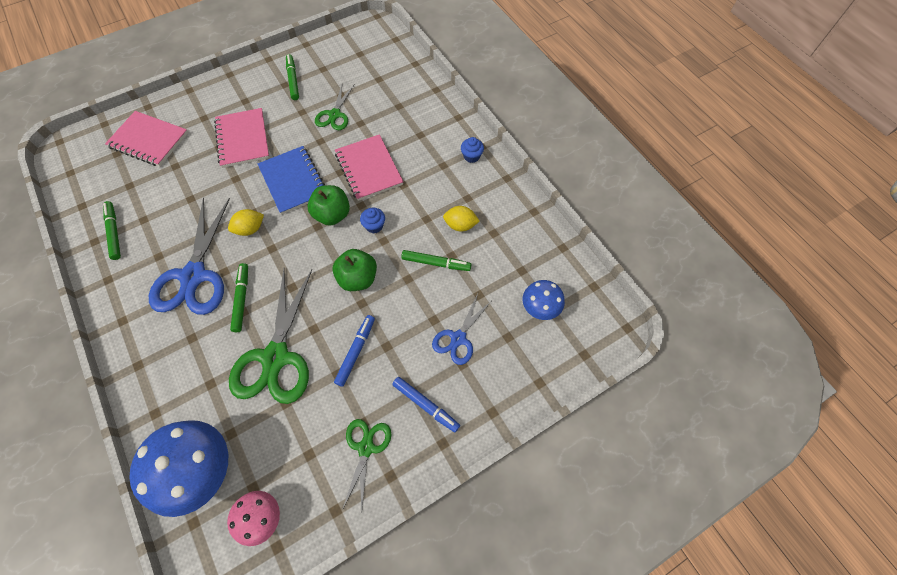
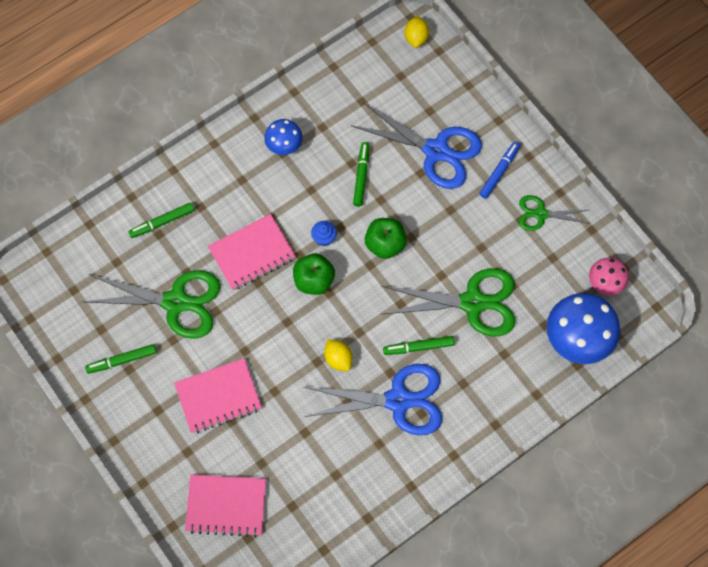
camera: 95 degrees left, 5 degrees up
green marker [103,201,121,260] -> green marker moved to [128,202,194,238]
pink notebook [105,111,188,166] -> pink notebook turned 75 degrees clockwise [185,475,266,537]
blue notebook [258,146,325,215] -> none
green scissors [315,84,355,130] -> green scissors [84,270,220,339], size x1.83
blue marker [334,315,375,387] -> none
blue scissors [432,294,491,365] -> blue scissors [352,102,482,189], size x1.83
yellow lemon [443,206,480,232] -> yellow lemon moved to [405,16,429,48]
blue cupcake [461,137,484,163] -> none
blue mushroom [523,280,565,320] -> blue mushroom moved to [264,119,302,155]

